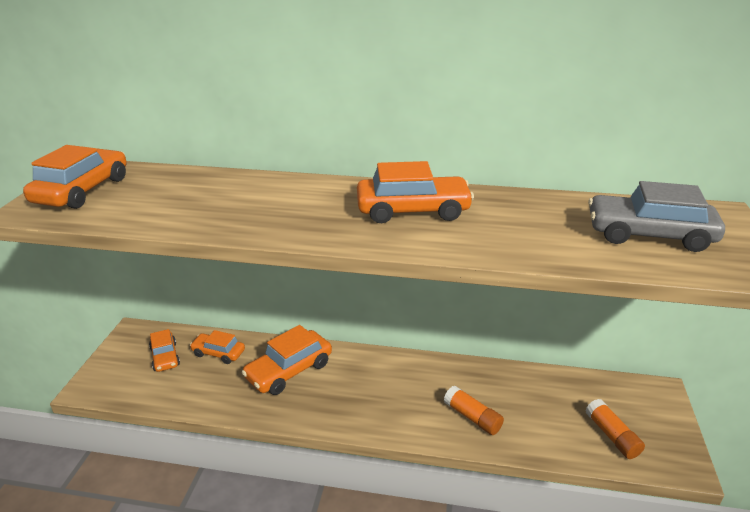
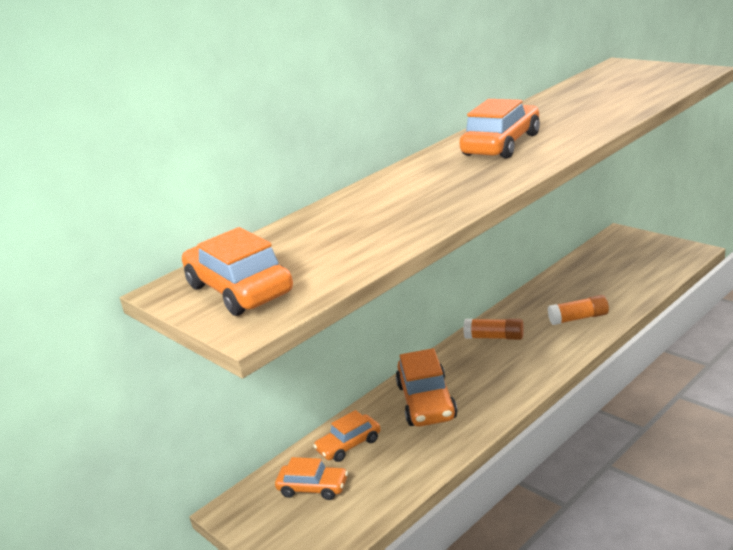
camera: 50 degrees left, 5 degrees down
orange glue stick [585,399,645,459] -> orange glue stick moved to [463,319,524,340]
grey car [588,181,725,252] -> none

